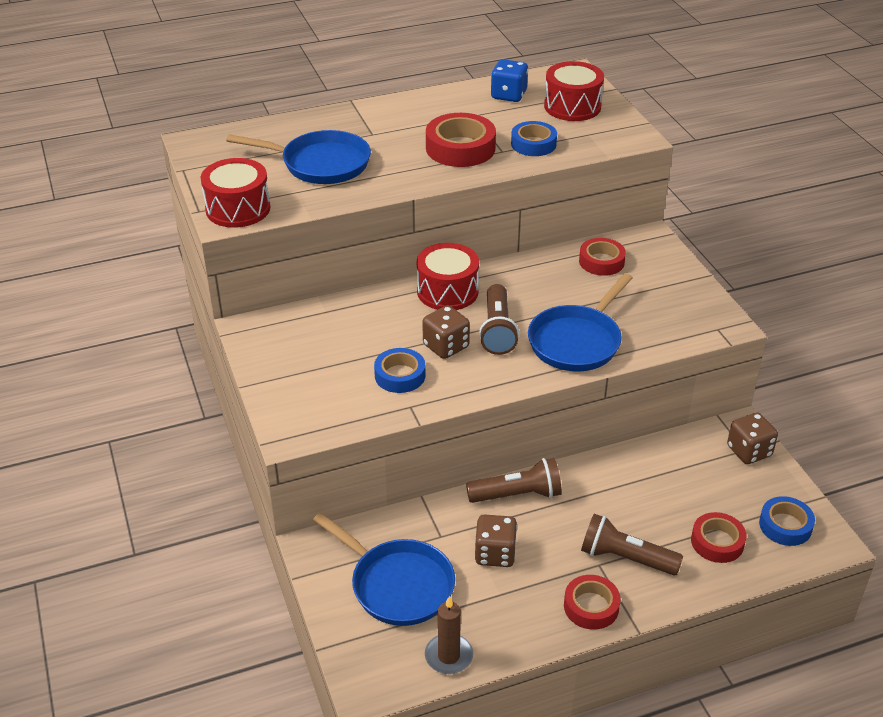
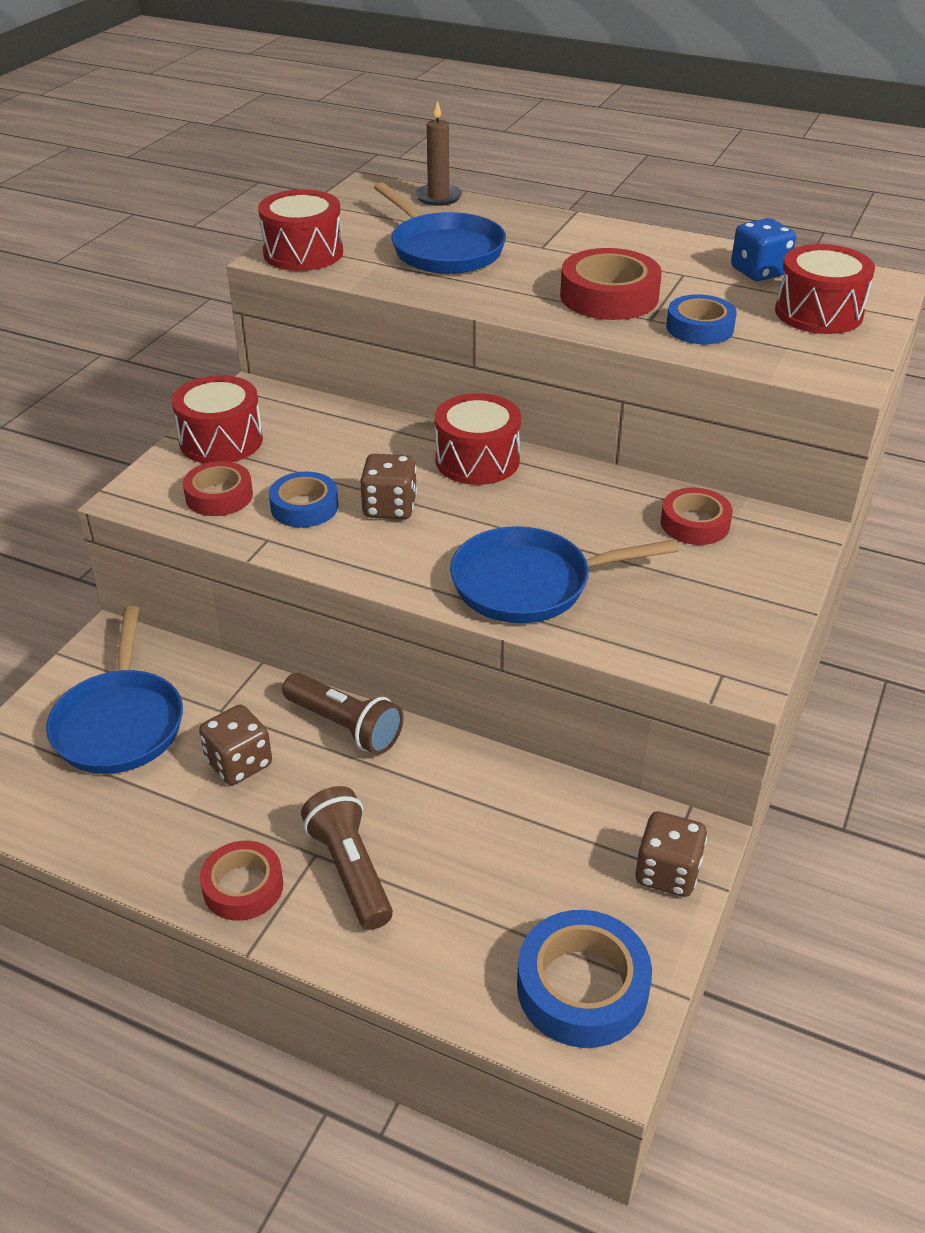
camera: 45 degrees right, 0 degrees up
brown candle [425,596,473,674] -> brown candle moved to [415,101,462,206]
brown flashlight [479,284,519,355] -> none
red tape [691,512,747,563] -> red tape moved to [183,461,253,516]
blue tape [759,496,815,546] -> blue tape [517,910,652,1048], size x1.53
none -> red drum [172,375,263,463]

